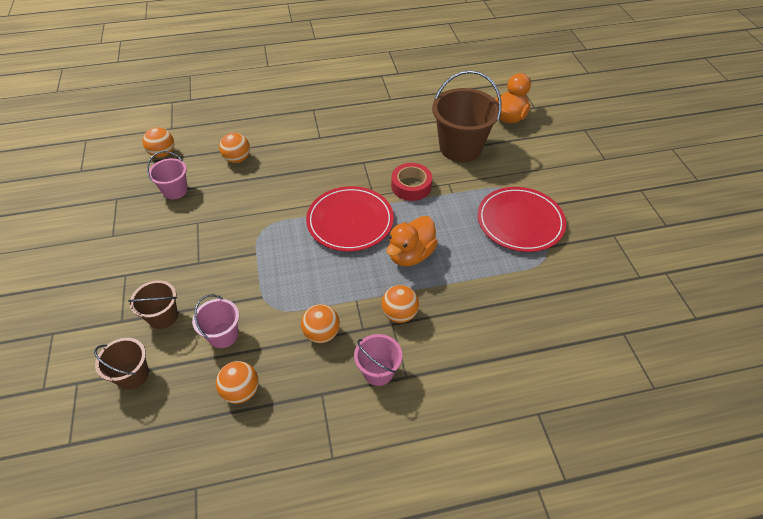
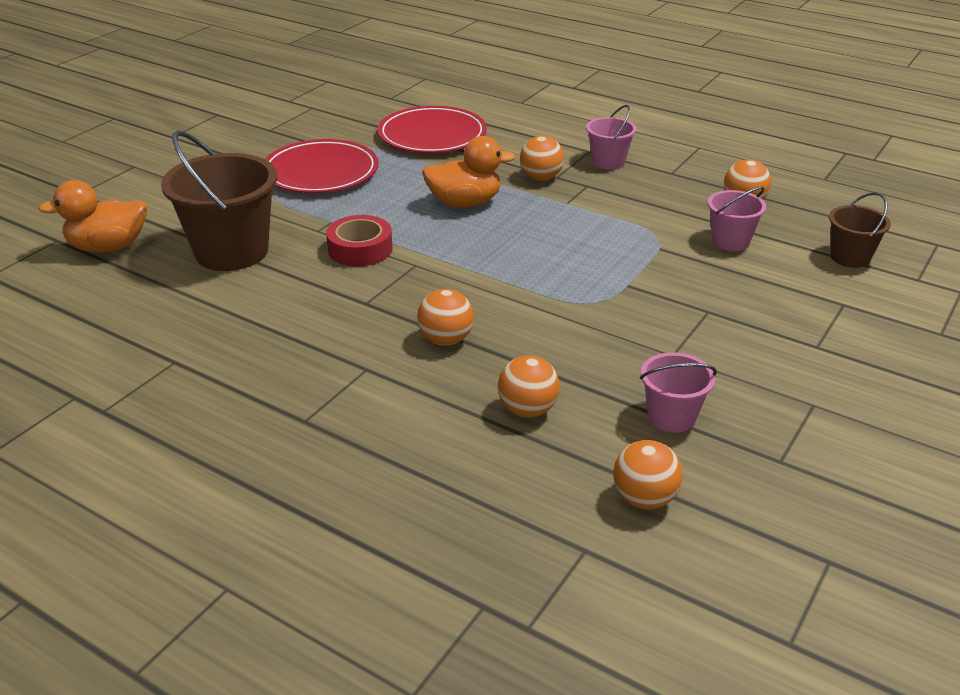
camera: 135 degrees left, 15 degrees down
brown bucket [128,280,178,329] -> none
orange ball [301,304,340,343] -> orange ball moved to [417,289,474,345]
red plate [306,186,394,251] -> red plate moved to [377,106,487,153]

